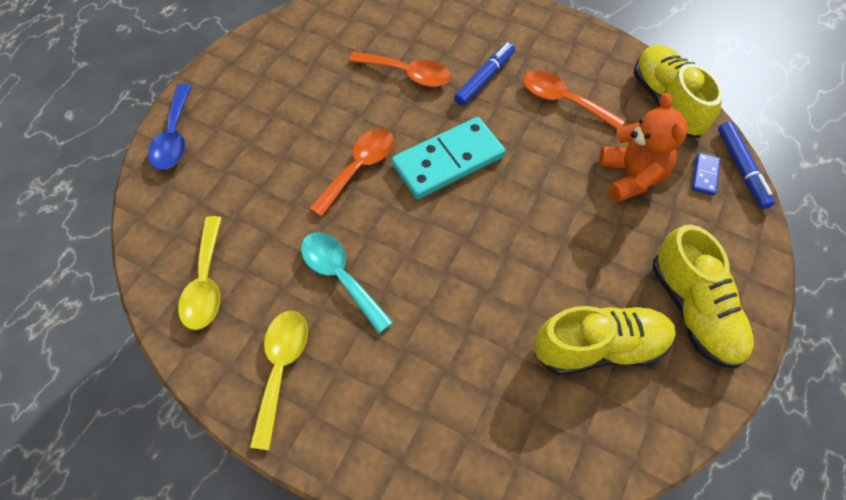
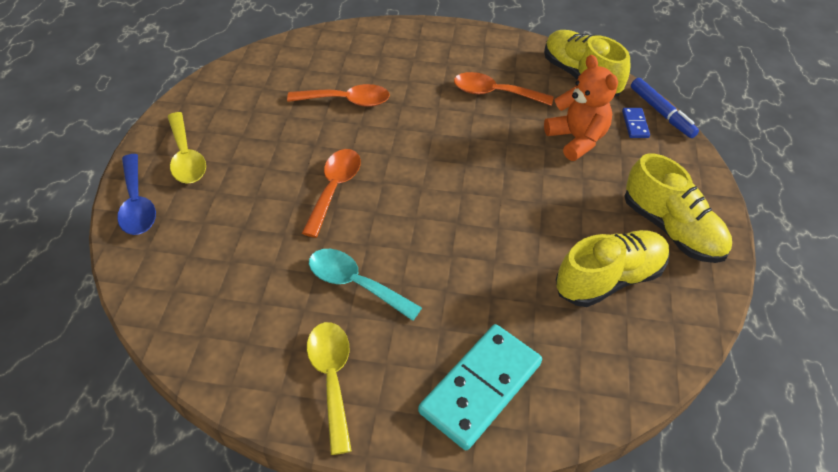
camera: 20 degrees left, 10 degrees down
yellow spoon [178,216,222,330] -> yellow spoon moved to [167,112,206,184]
turquoise domino [392,117,505,199] -> turquoise domino moved to [418,324,542,450]
blue marker [454,42,515,106] -> none

